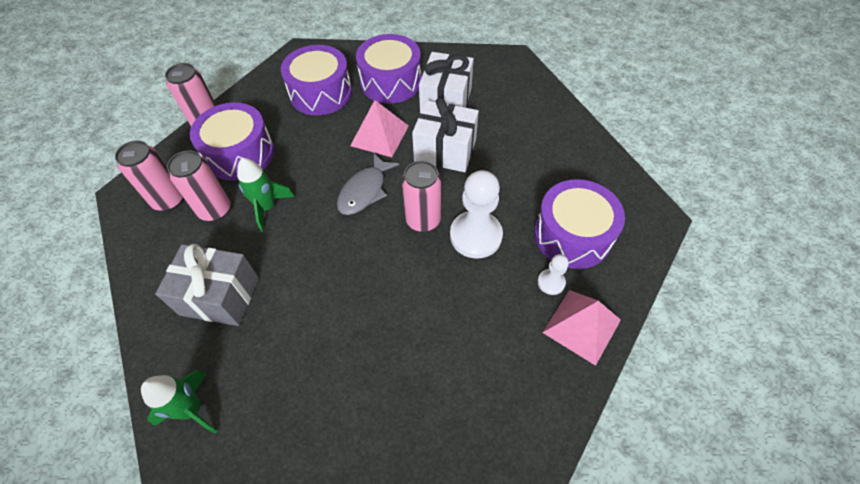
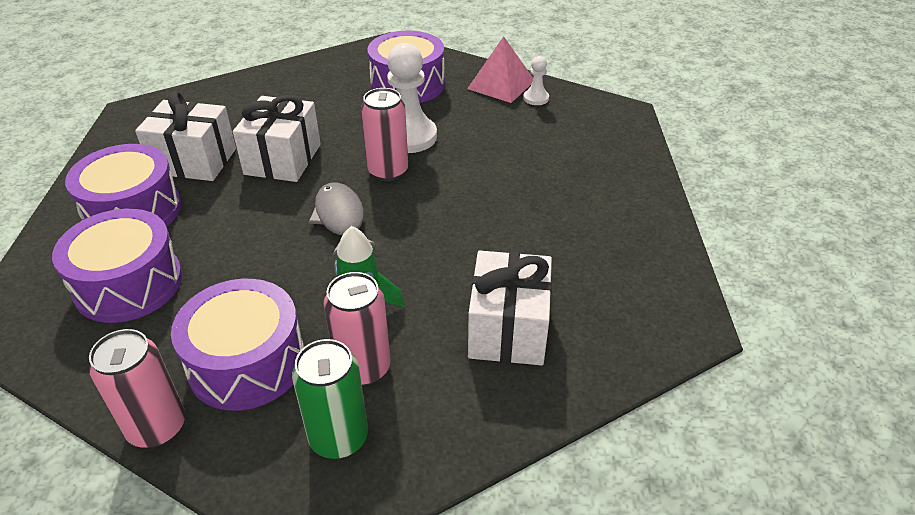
camera: 95 degrees left, 15 degrees down
pink can [115,140,183,211] -> green can [292,339,368,459]
green rocket [141,370,218,434] -> none
grey gift [155,244,259,326] -> white gift [468,250,552,365]
grey fish [337,153,399,215] -> grey fish turned 135 degrees counterclockwise [308,182,376,256]
pink pyramid [350,100,409,157] -> none
white pawn [538,254,569,295] -> white pawn moved to [523,56,549,105]

